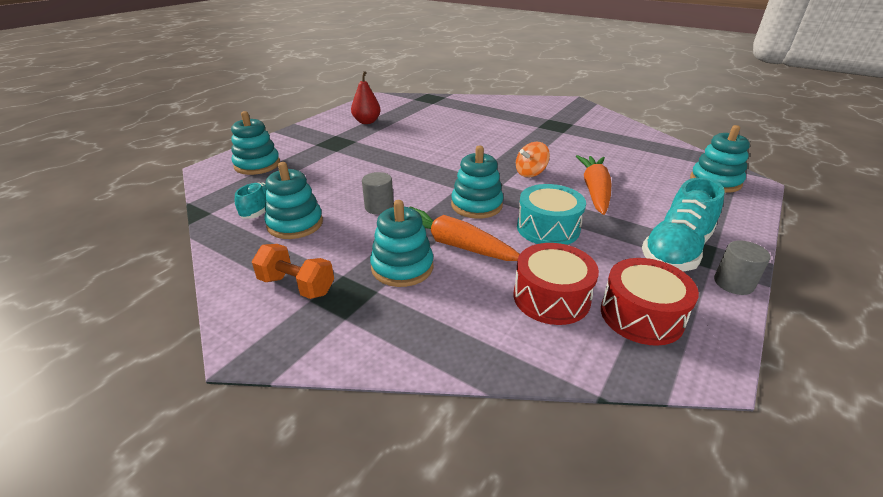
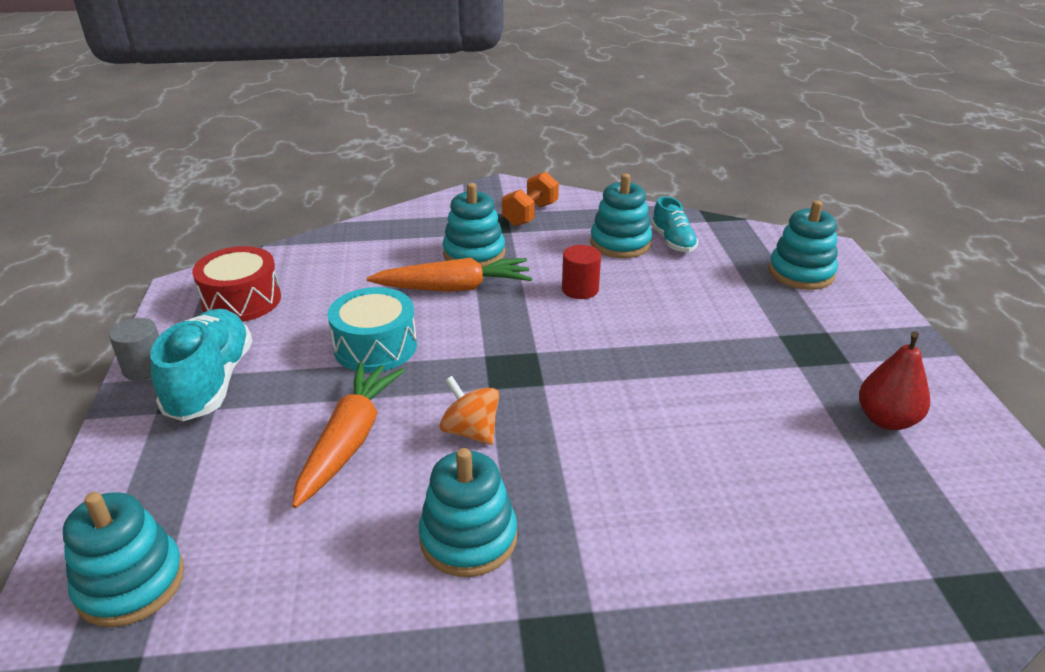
camera: 140 degrees right, 0 degrees up
orange dumbbell [252,244,334,299] -> orange dumbbell turned 45 degrees counterclockwise [502,171,559,226]
grey cylinder [362,172,394,215] -> red cylinder [562,245,601,299]
turquoise stacking toy [451,146,503,219] -> turquoise stacking toy moved to [419,448,517,577]
red drum [514,243,599,325] -> none
orange spinning top [516,142,550,177] -> orange spinning top turned 60 degrees counterclockwise [440,376,499,445]
orange carrot [576,155,612,215] -> orange carrot turned 135 degrees counterclockwise [292,362,405,508]

